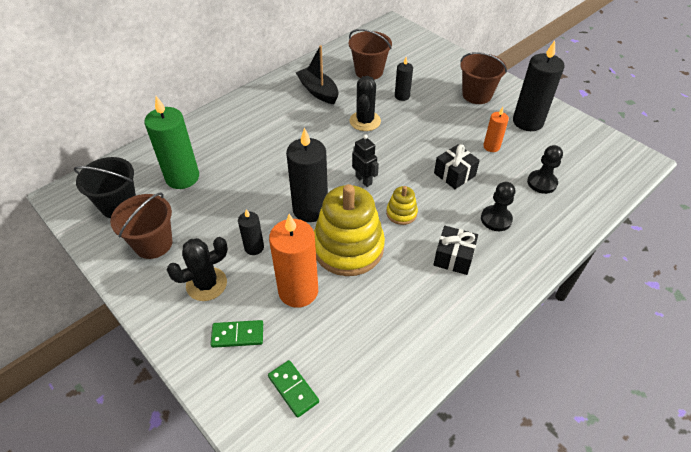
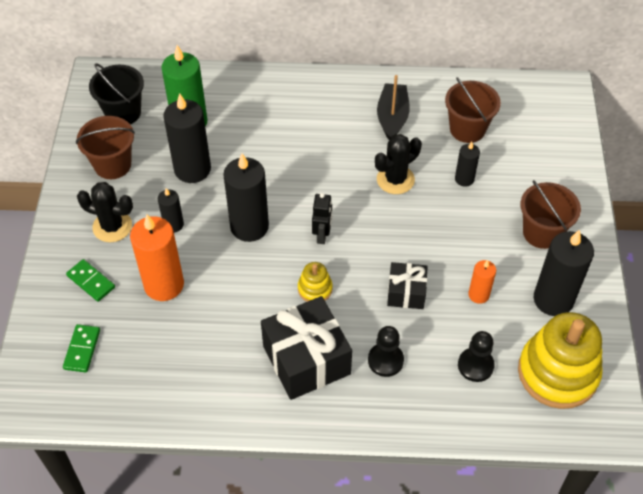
camera: 45 degrees right, 5 degrees up
yellow stacking toy [314,184,385,276] -> yellow stacking toy moved to [518,312,603,409]
black gift [433,226,478,275] -> black gift [261,296,352,400], size x1.80
none -> black candle [163,93,211,183]

